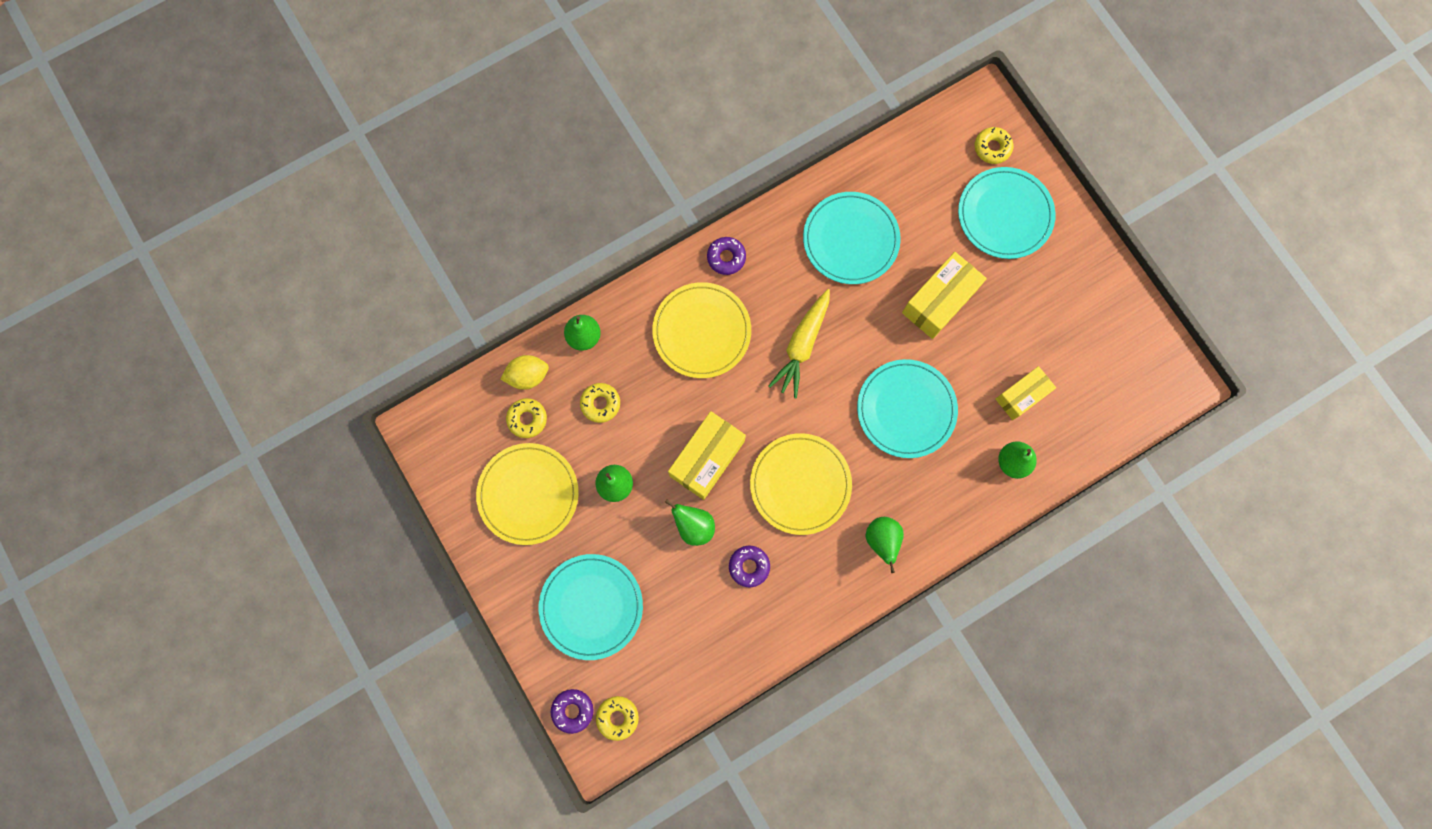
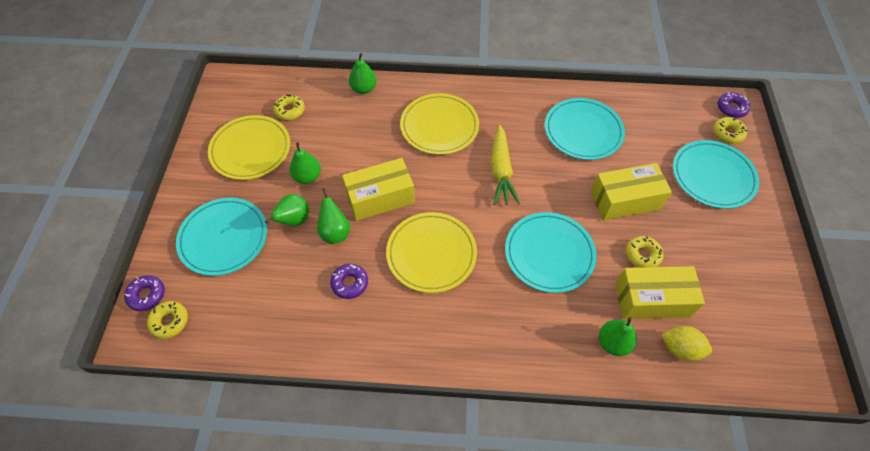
camera: 35 degrees right, 20 degrees down
yellow lemon [501,355,549,390] -> yellow lemon moved to [661,326,712,361]
yellow donut [580,383,620,423] -> yellow donut moved to [626,236,664,268]
purple donut [707,237,746,275] -> purple donut moved to [717,92,750,118]
yellow carrot [768,289,830,398] -> yellow carrot turned 60 degrees counterclockwise [491,125,520,205]
green pear [866,517,904,573] -> green pear moved to [265,194,309,226]
yellow box [996,366,1056,420] -> yellow box [615,266,705,319], size x1.51

